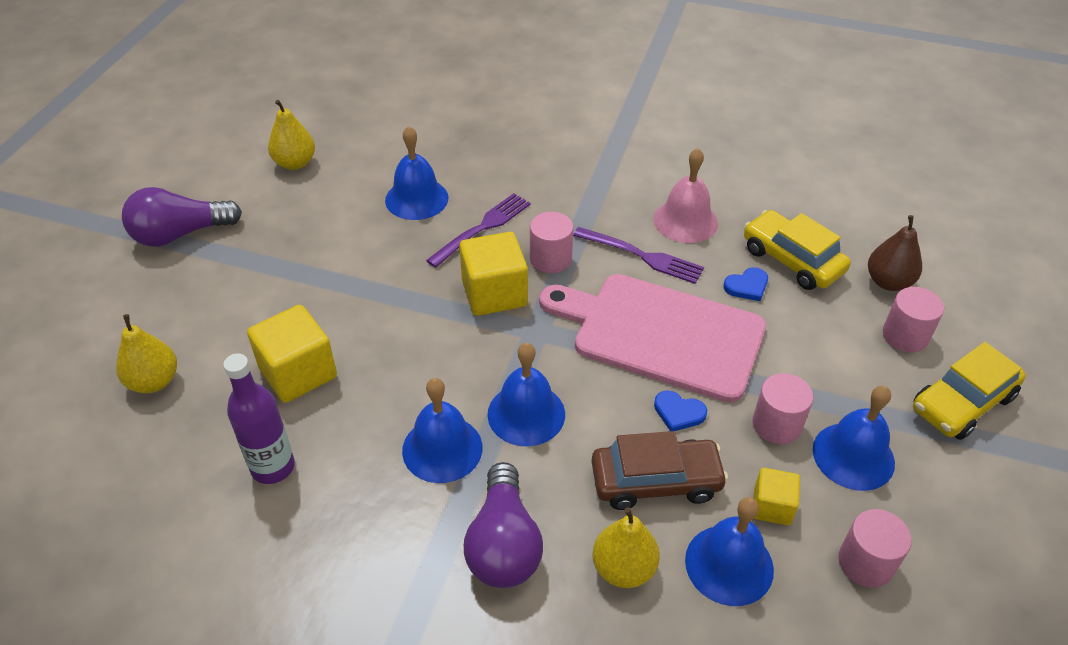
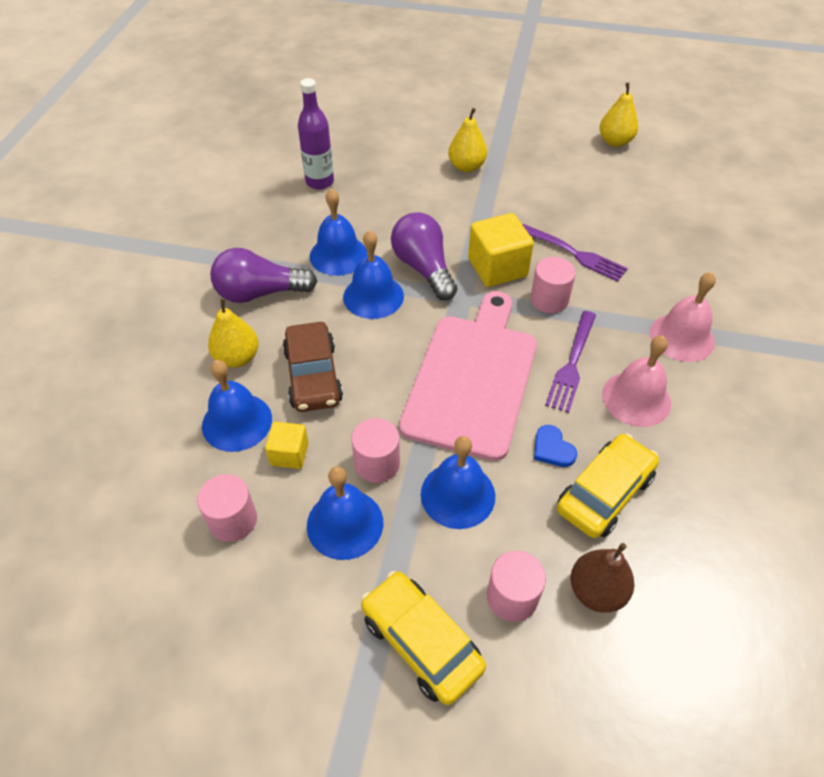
camera: 85 degrees right, 5 degrees up
yellow pear [116,314,177,393] -> yellow pear moved to [448,108,487,172]
purple light bulb [122,187,242,247] -> purple light bulb moved to [391,212,457,300]
yellow cube [247,305,337,403] -> none
blue bell [385,126,448,220] -> blue bell moved to [421,436,495,529]
blue heart [654,390,707,431] -> none
none -> pink bell [650,272,716,362]

